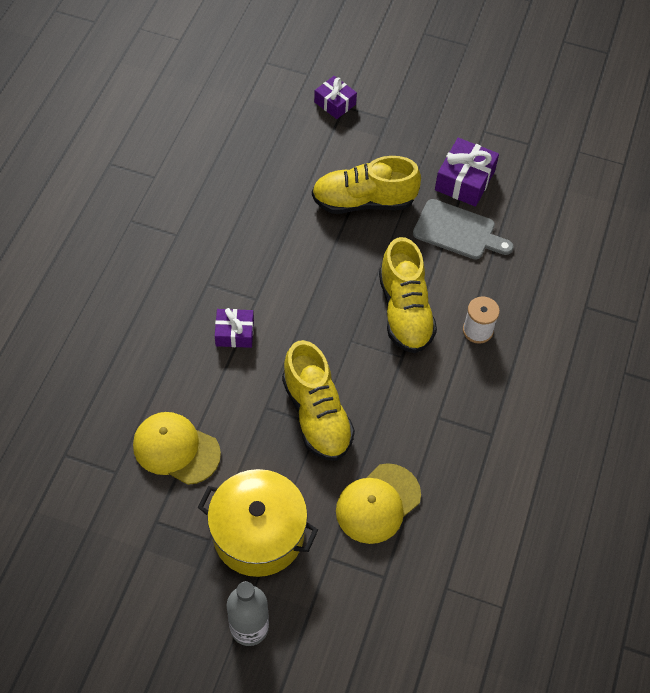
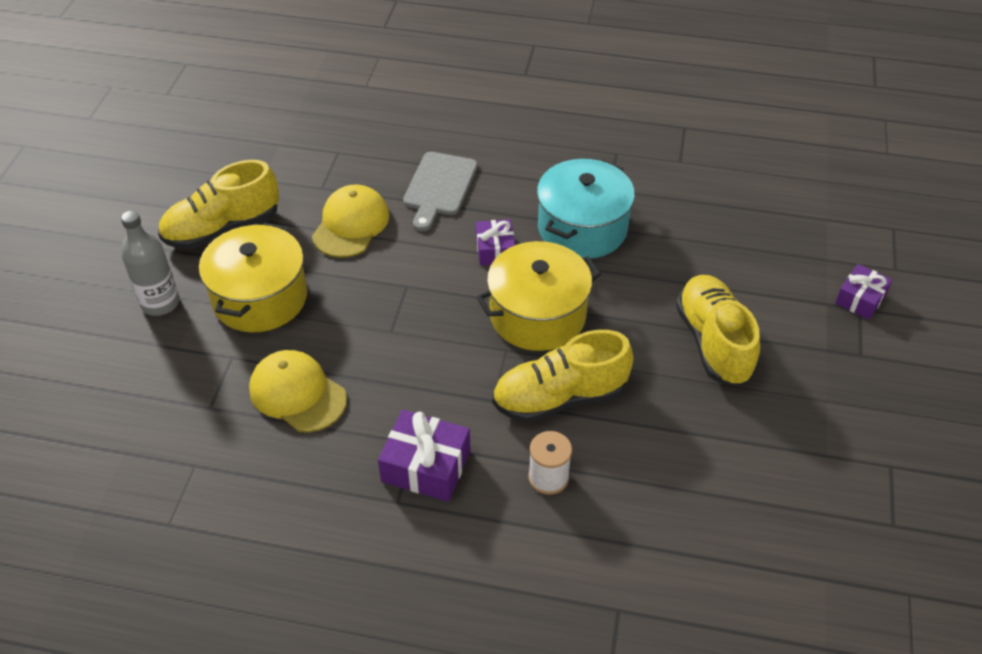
camera: 85 degrees right, 10 degrees down
yellow shoe [282,340,355,461] -> yellow shoe moved to [158,160,279,249]
grey cutting board [413,199,514,260] -> grey cutting board moved to [403,152,477,231]
purple gift [435,138,499,207] -> purple gift moved to [378,410,470,502]
none -> yellow pot [476,241,601,351]
none -> turquoise pot [537,159,635,259]

